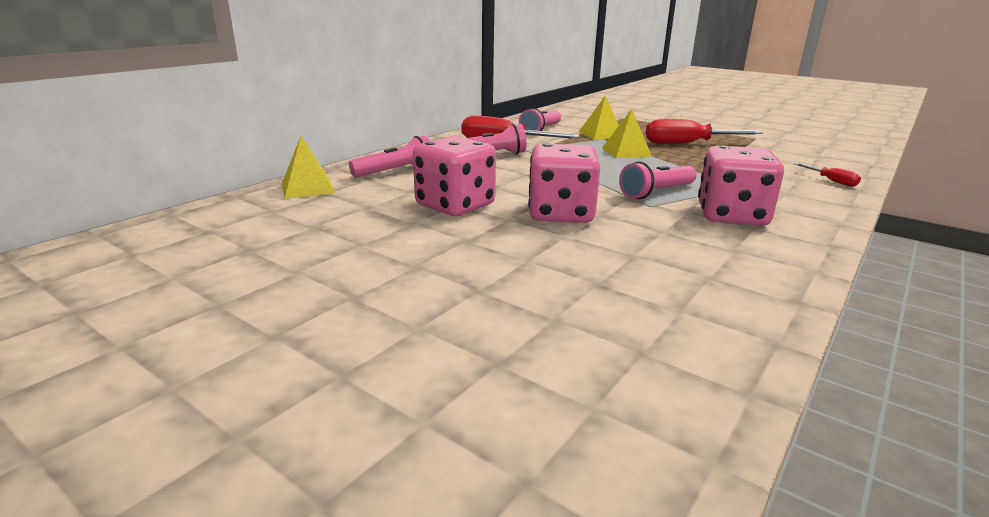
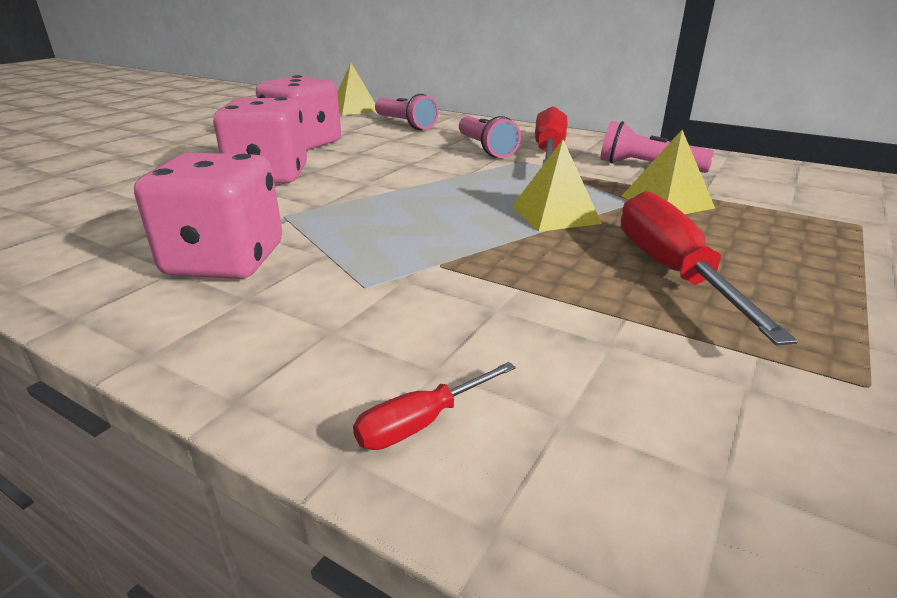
camera: 85 degrees right, 5 degrees up
pink flashlight [619,161,697,199] -> none

